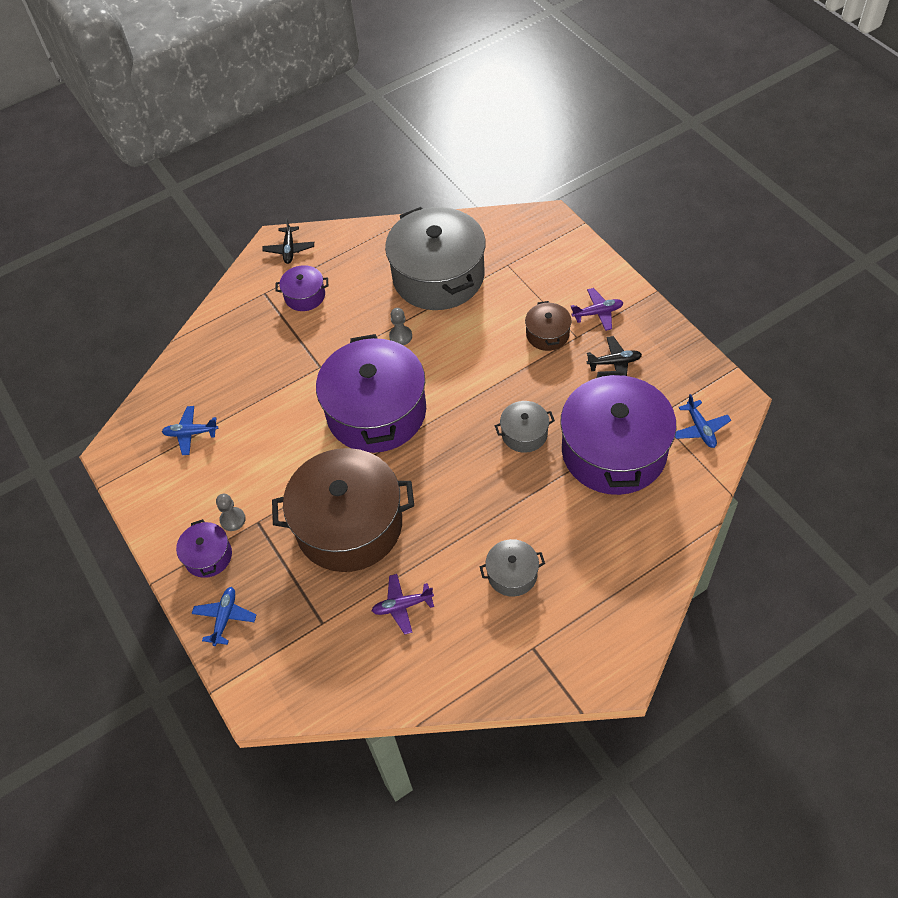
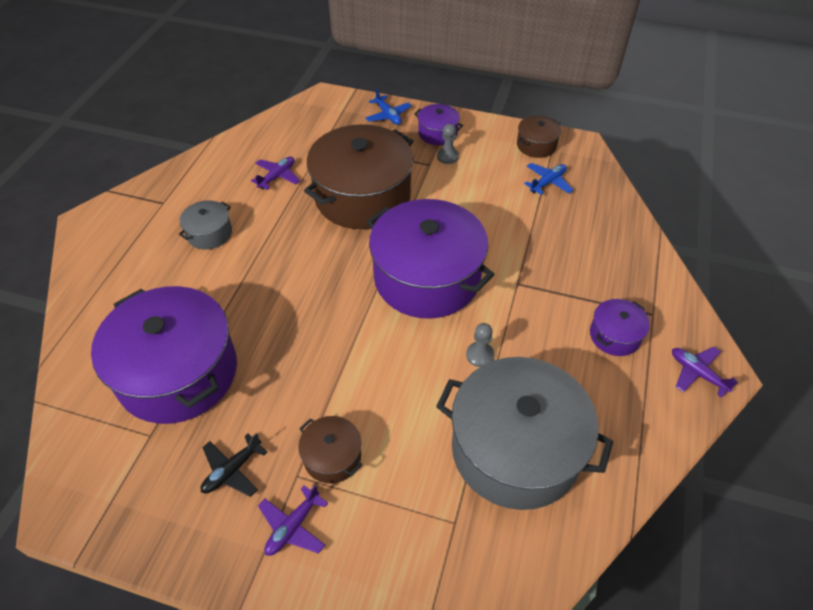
camera: 135 degrees right, 5 degrees down
black plane [262,218,314,264] -> purple plane [672,347,738,398]
grey pot [495,401,555,453] -> none
blue plane [675,394,731,448] -> none
none -> brown pot [517,115,561,158]

